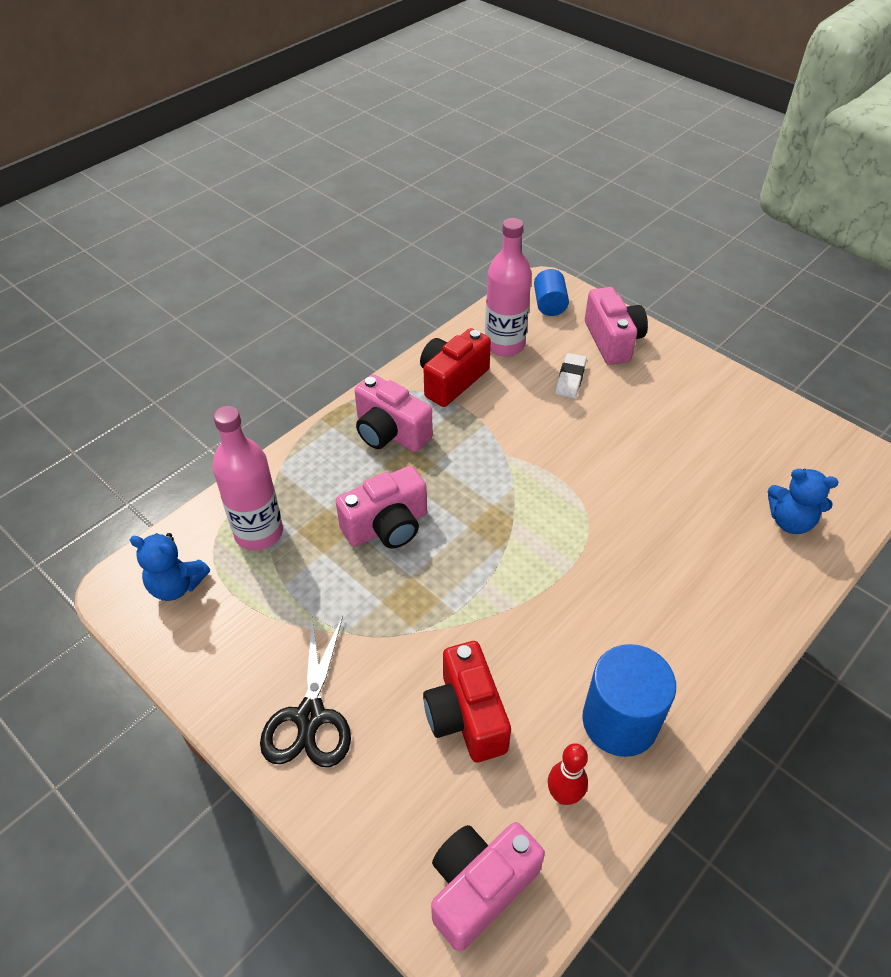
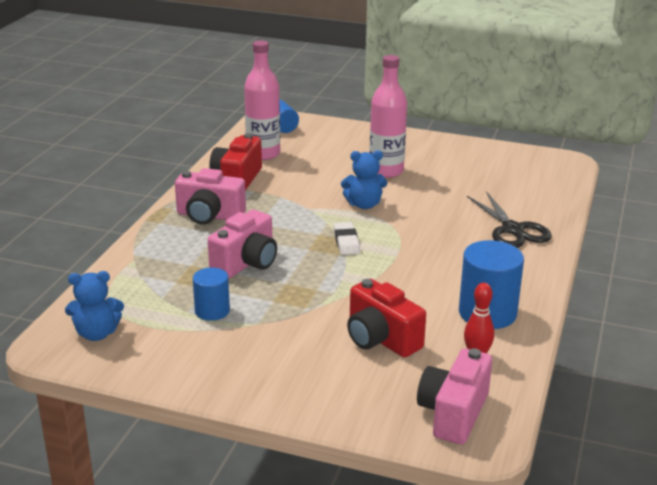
camera: 25 degrees left, 20 degrees down
pink bottle [212,406,283,551] -> pink bottle moved to [369,55,407,178]
black scissors [260,616,351,767] -> black scissors moved to [467,191,552,248]
white eraser [555,353,587,398] -> white eraser moved to [334,222,360,255]
pink camera [585,287,648,365] -> none
blue teddy bear [768,469,838,534] -> blue teddy bear moved to [341,150,387,209]
none -> blue cylinder [193,268,230,321]

